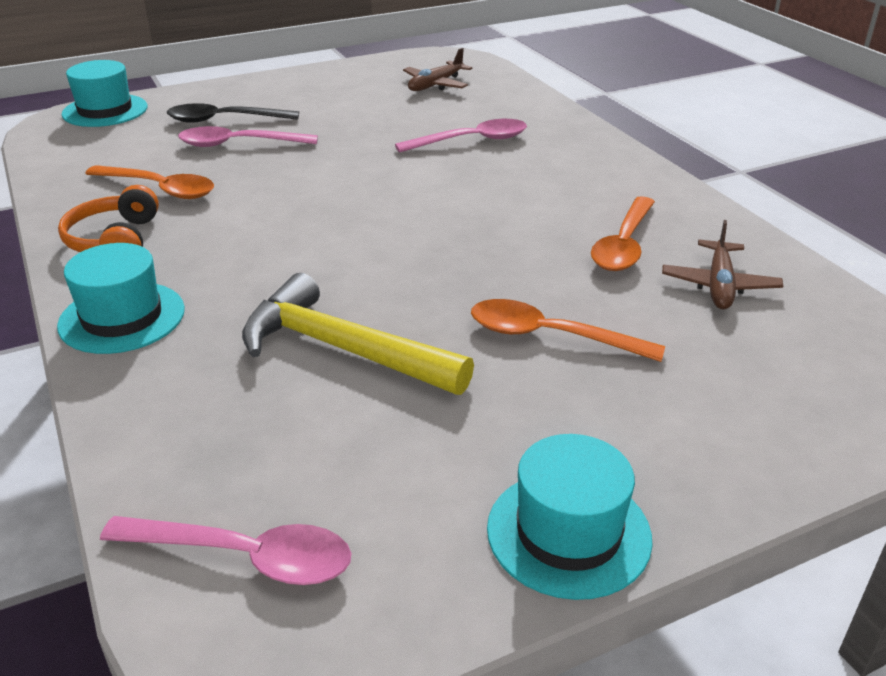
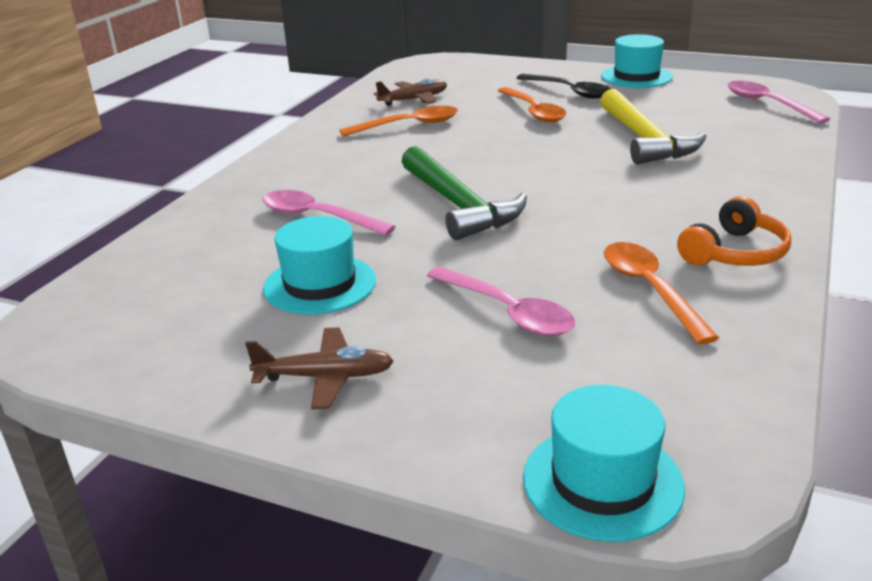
camera: 130 degrees left, 5 degrees down
turquoise hat [57,243,185,354] -> turquoise hat moved to [263,216,376,315]
black spoon [167,103,299,123] -> black spoon moved to [517,74,611,99]
brown plane [403,48,473,91] -> brown plane moved to [245,327,394,409]
none -> green hammer [401,146,527,240]

